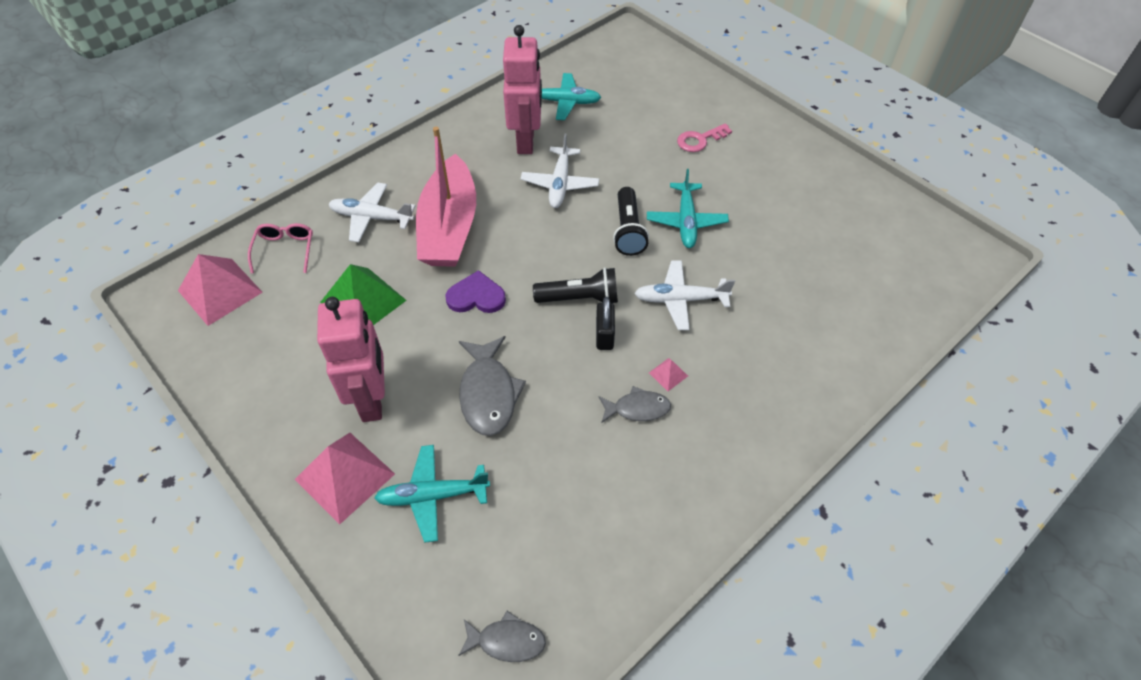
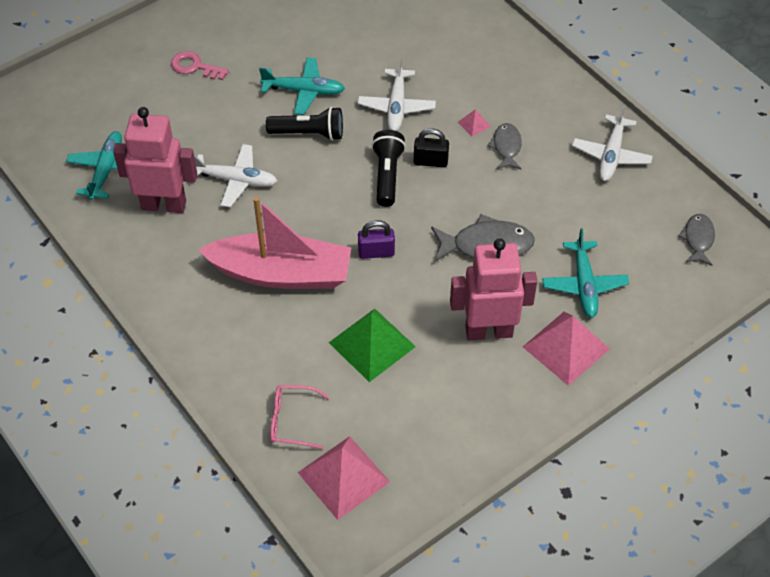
camera: 85 degrees left, 0 degrees up
white plane [329,183,416,242] -> white plane moved to [572,104,653,181]
purple heart [445,270,506,313] -> purple padlock [358,220,395,259]
pink key [677,123,732,152] -> pink key turned 135 degrees clockwise [171,51,229,80]

